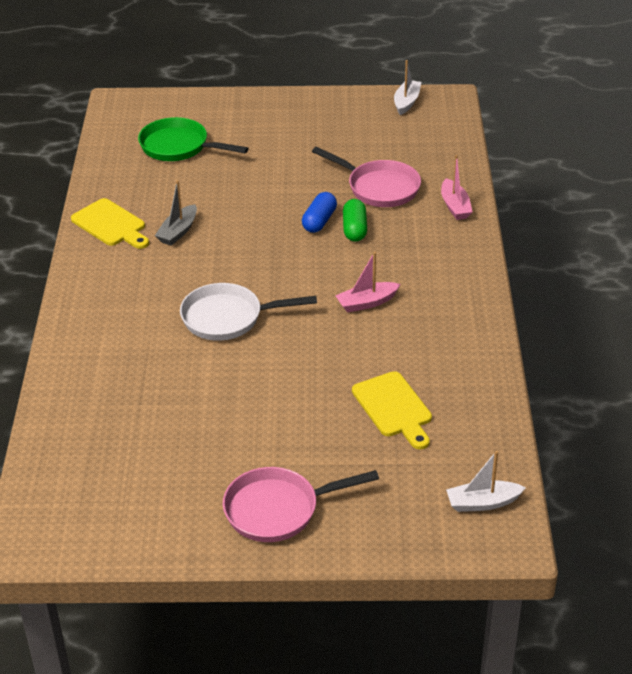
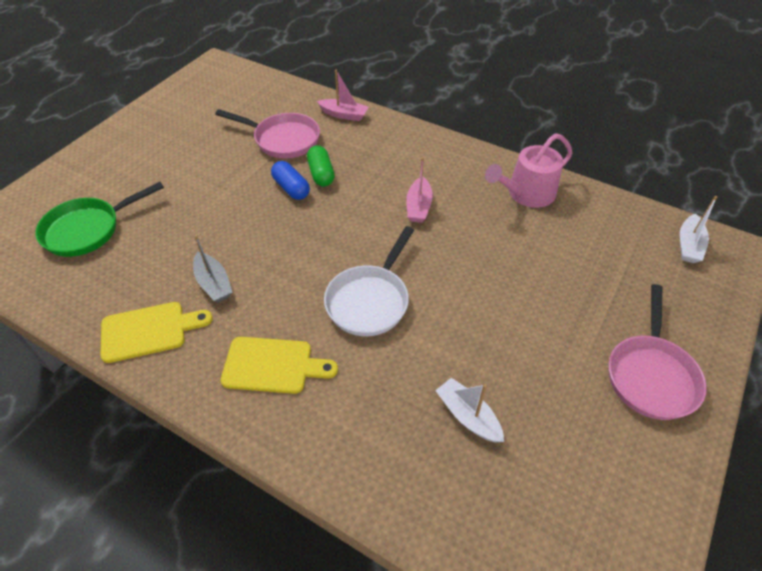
camera: 60 degrees left, 10 degrees up
pink pan [312,147,421,207] -> pink pan turned 45 degrees clockwise [215,109,320,159]
green capsule [343,199,367,242] -> green capsule turned 45 degrees clockwise [307,145,335,187]
yellow cutting board [352,371,432,449] -> yellow cutting board moved to [221,337,338,394]
white boat [394,60,421,115] -> white boat moved to [435,378,504,442]
none -> pink watering can [485,133,573,208]

